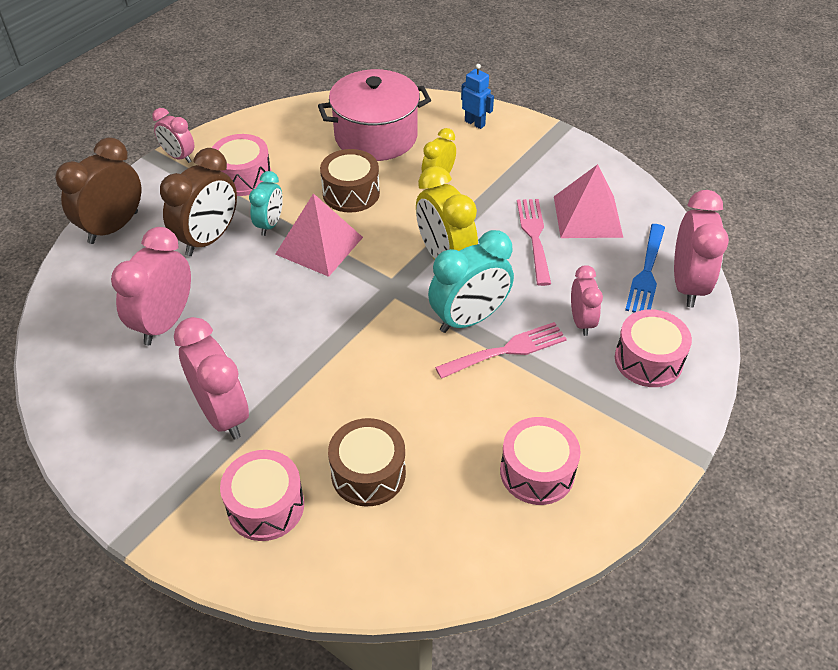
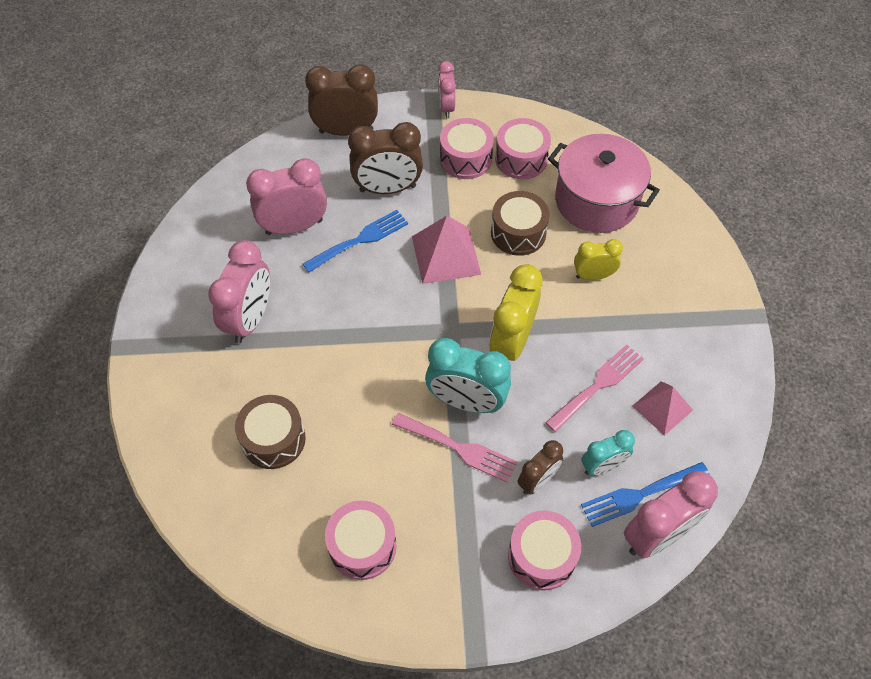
camera: 50 degrees right, 10 degrees up
pink drum [220,450,304,541] -> pink drum moved to [495,118,551,179]
turquoise clock [249,171,283,236] -> turquoise clock moved to [581,430,635,476]
blue robot [461,64,494,129] -> none
pink pyramid [554,164,623,238] -> pink pyramid [633,381,693,436], size x0.66
pink clock [571,265,603,336] -> brown clock [517,440,563,494]
none -> blue fork [303,210,408,272]

